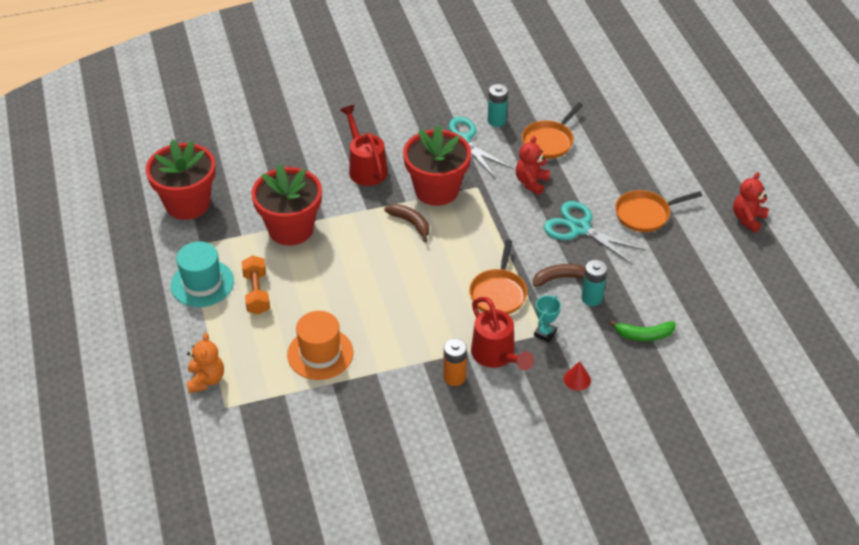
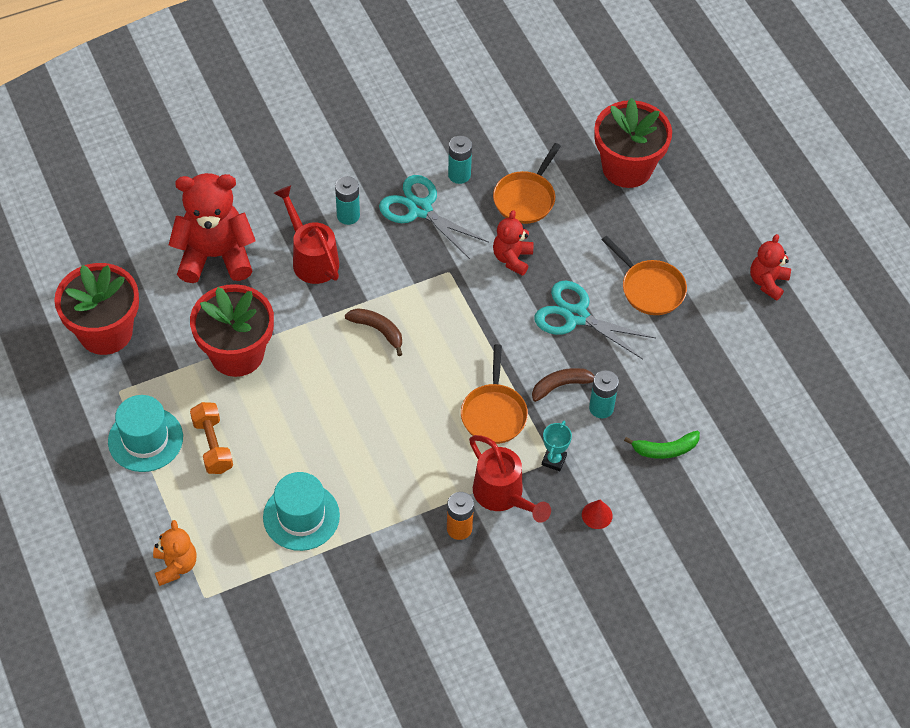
camera: 10 degrees left, 10 degrees up
orange hat [287,311,353,380] -> turquoise hat [263,472,340,551]
red flower pot [403,125,471,206] -> red flower pot moved to [594,98,672,188]
orange pan [615,190,702,232] -> orange pan turned 105 degrees counterclockwise [602,236,687,315]
none -> red teddy bear [169,173,256,283]
none -> turquoise battery [335,176,360,225]

